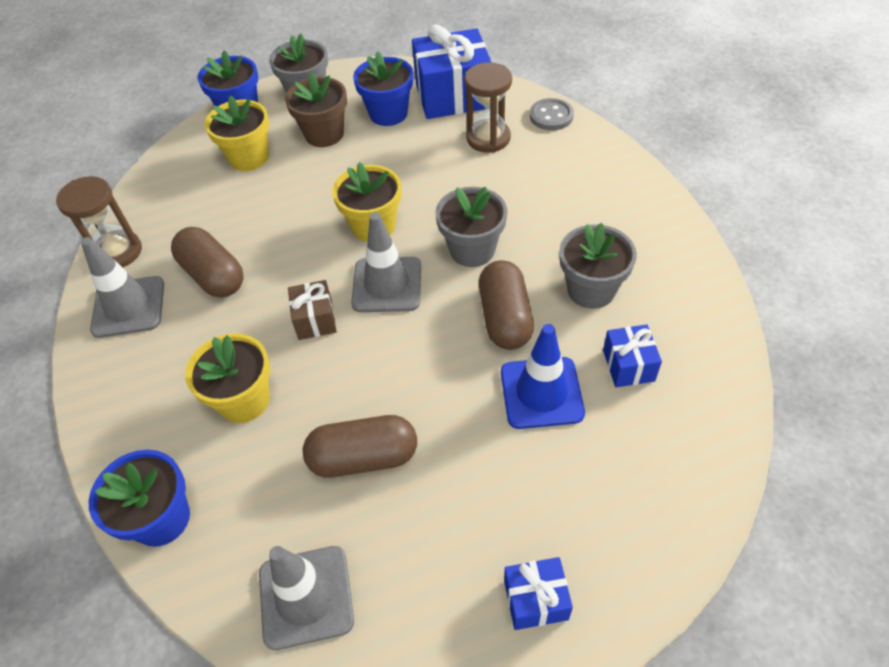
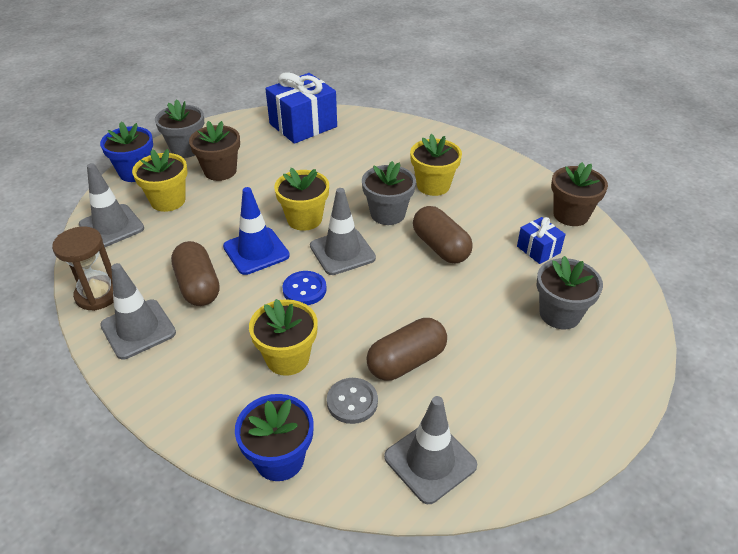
camera: 30 degrees left, 10 degrees down
brown capsule [171,227,244,298] -> brown capsule turned 45 degrees clockwise [171,241,220,306]
brown gift [288,280,337,340] -> blue button [282,271,327,305]
blue flower pot [353,51,413,126] -> none
brown hourglass [464,62,512,153] -> none
blue traffic cone [501,324,585,429] -> blue traffic cone moved to [223,187,290,275]
blue gift [504,557,573,630] -> none
grey button [530,98,574,130] -> grey button moved to [327,378,378,424]
grey flower pot [559,223,637,309] -> grey flower pot moved to [537,256,603,329]
none -> grey traffic cone [79,163,144,247]
none -> yellow flower pot [410,134,462,196]
none -> brown flower pot [551,162,608,226]

